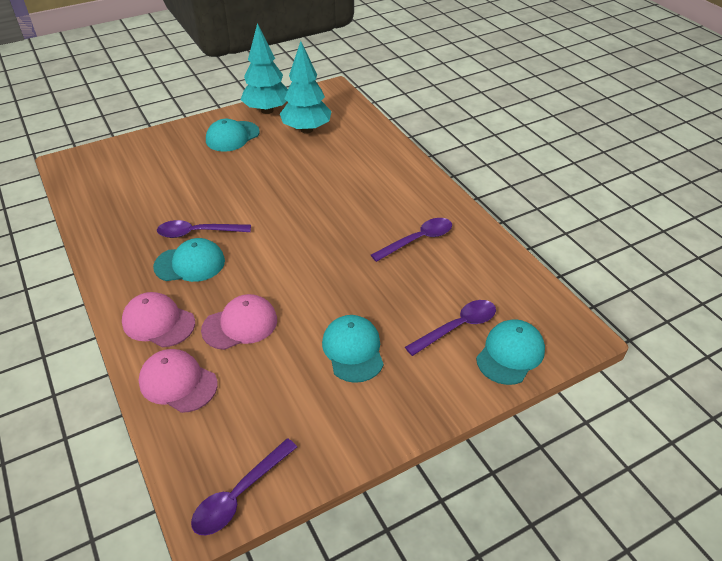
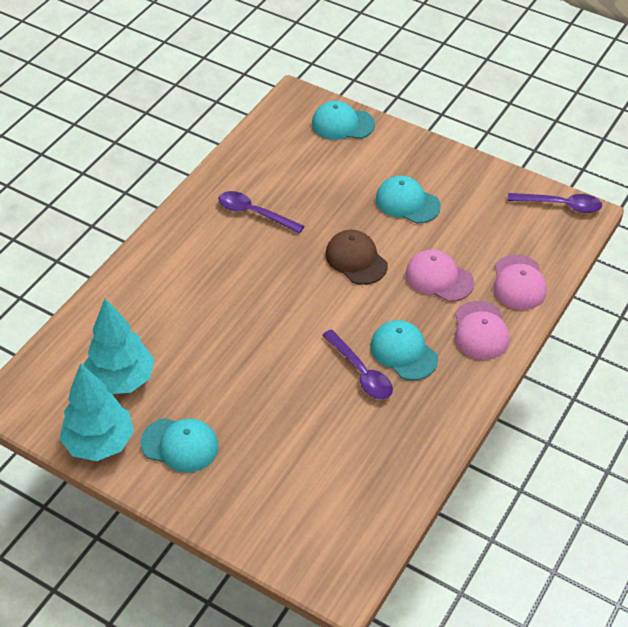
camera: 120 degrees left, 5 degrees up
turquoise cap [322,315,384,383] -> turquoise cap turned 75 degrees clockwise [376,176,441,224]
purple spoon [405,300,496,356] -> none
none -> brown cap [325,230,388,285]

